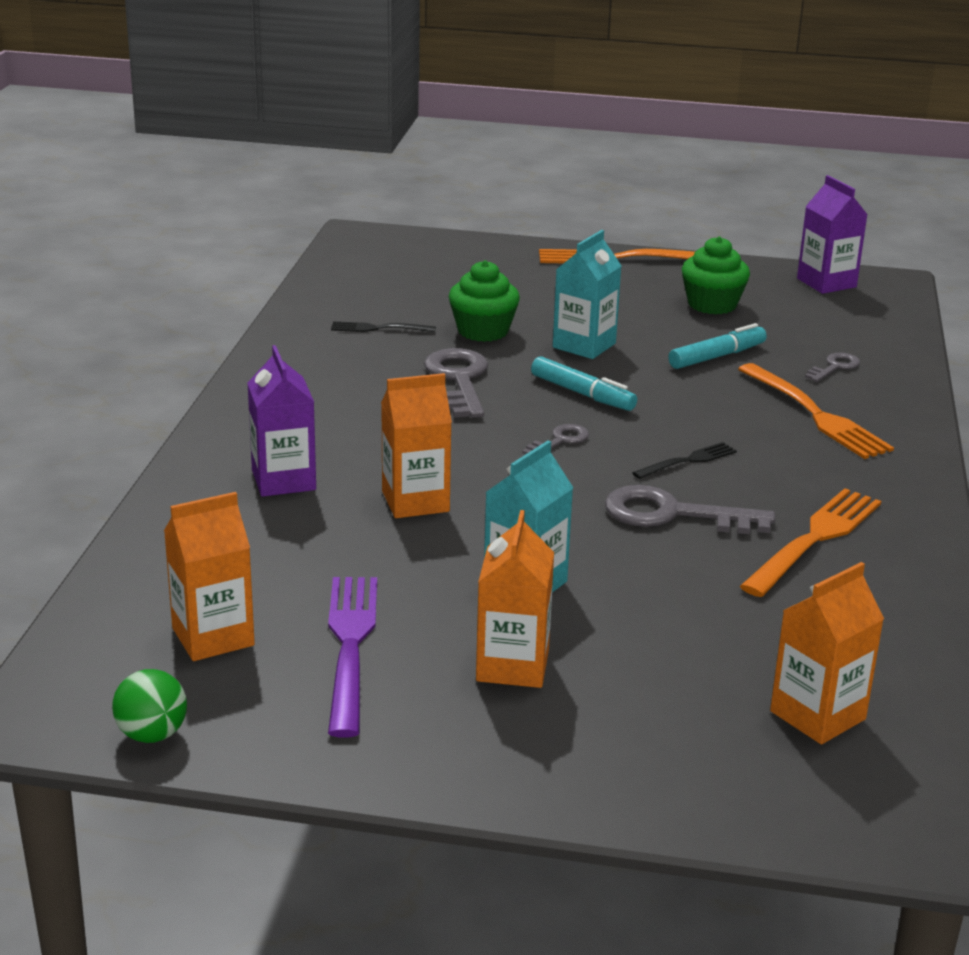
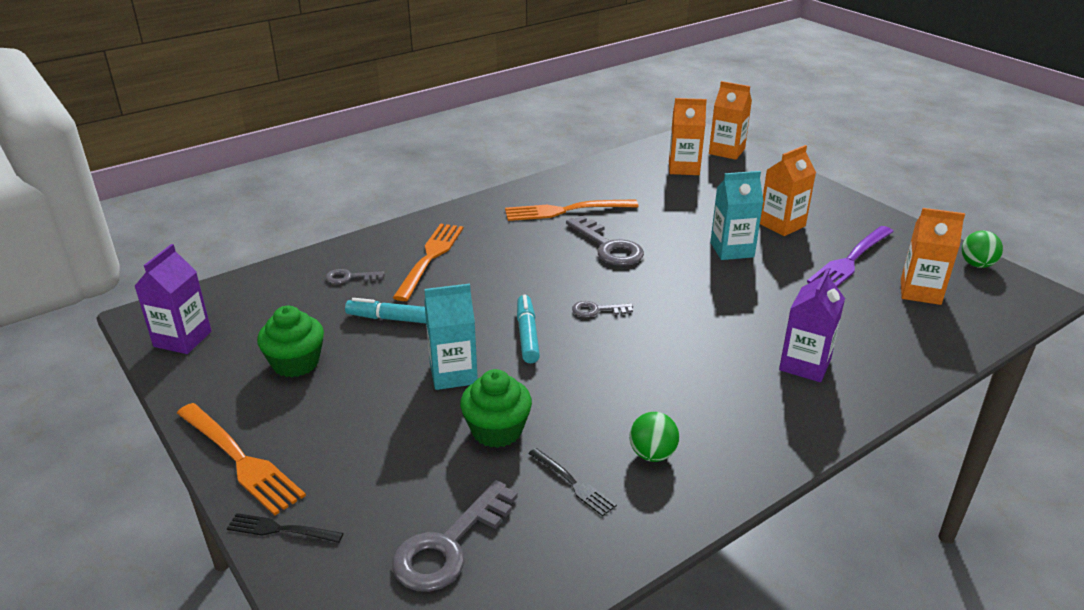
camera: 135 degrees left, 5 degrees up
orange carton [381,373,452,518] -> orange carton moved to [709,81,752,160]
grey key [424,348,488,418] -> grey key moved to [392,480,518,592]
black fork [632,442,737,479] -> black fork moved to [227,513,343,543]
none -> green ball [629,412,679,462]

